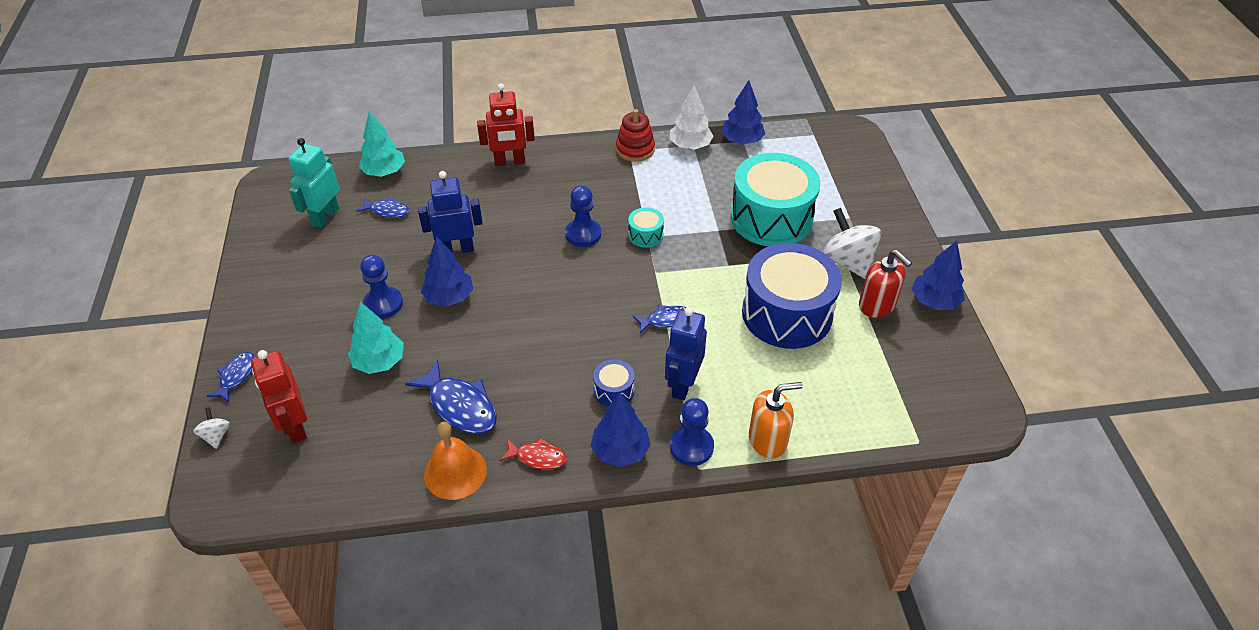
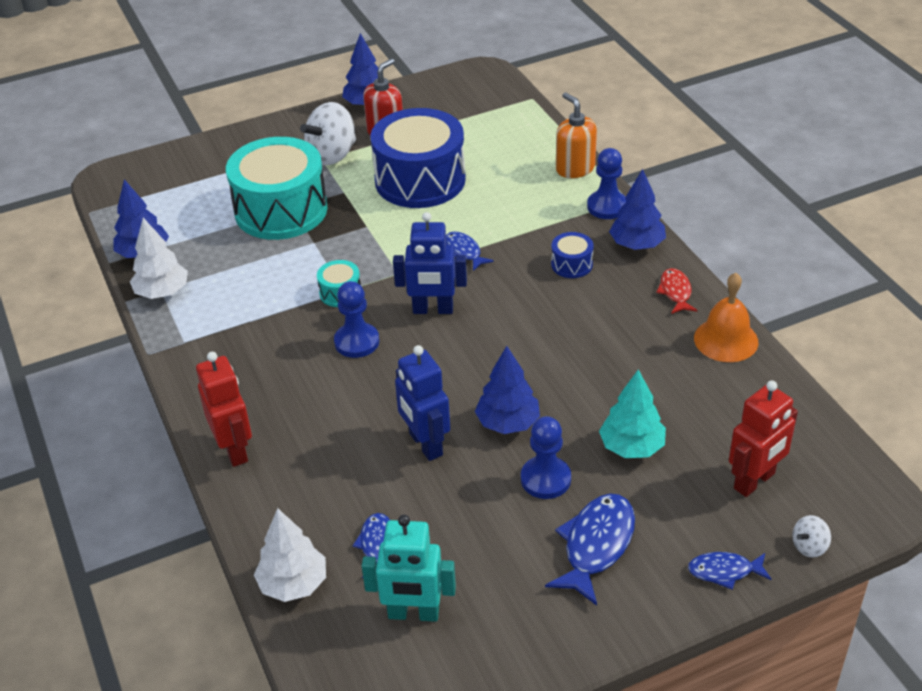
camera: 105 degrees left, 5 degrees down
turquoise tree [359,111,405,177] -> white tree [254,508,326,602]
blue fish [405,360,497,434] -> blue fish moved to [545,494,635,606]
red stacking toy [616,109,655,162] -> none
blue robot [665,307,707,400] -> blue robot moved to [393,212,467,314]

